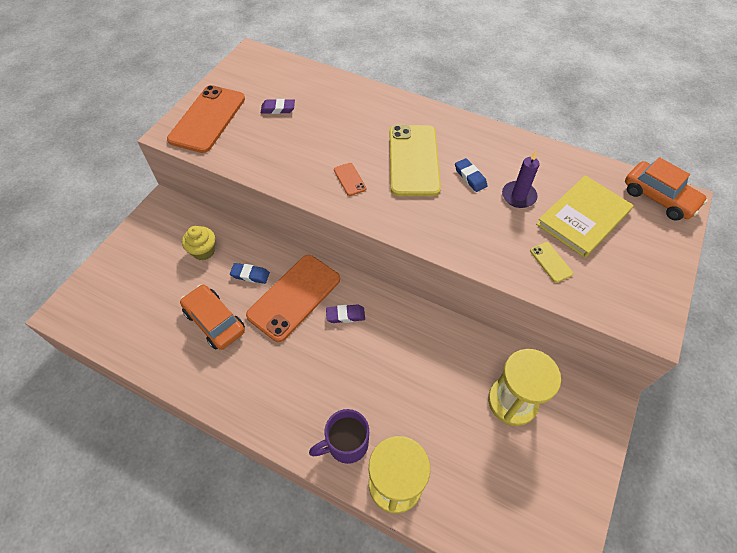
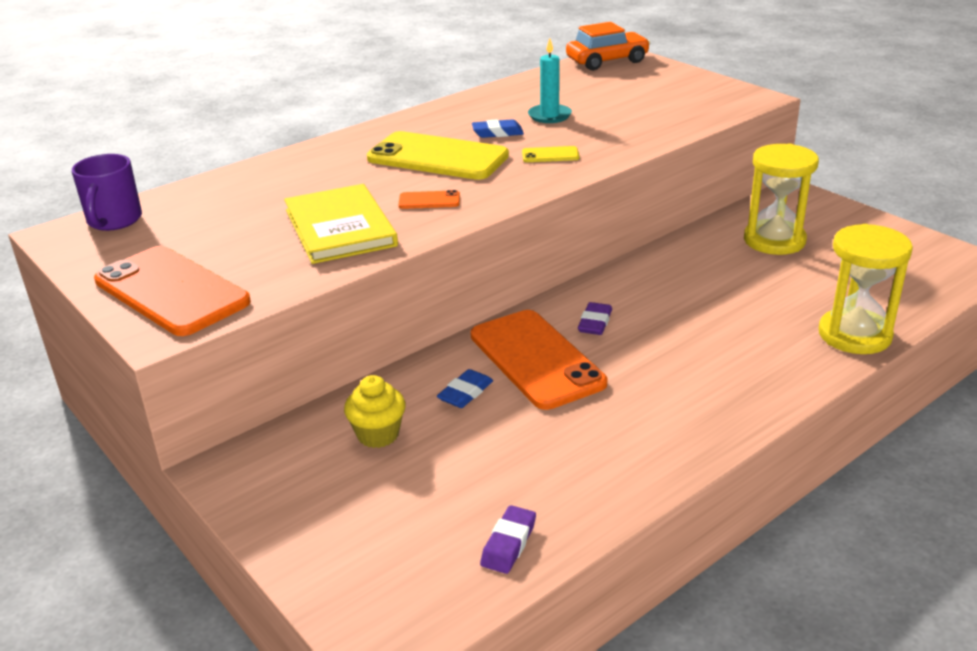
camera: 65 degrees left, 25 degrees down
orange car [180,284,245,350] -> none
purple eraser [261,99,295,114] -> purple eraser moved to [480,505,536,574]
purple mug [309,409,369,464] -> purple mug moved to [72,154,142,231]
purple candle [502,151,539,208] -> turquoise candle [528,38,572,123]
yellow phone [530,242,573,283] -> yellow phone moved to [522,146,579,162]
yellow book [536,175,633,258] -> yellow book moved to [284,184,398,264]

